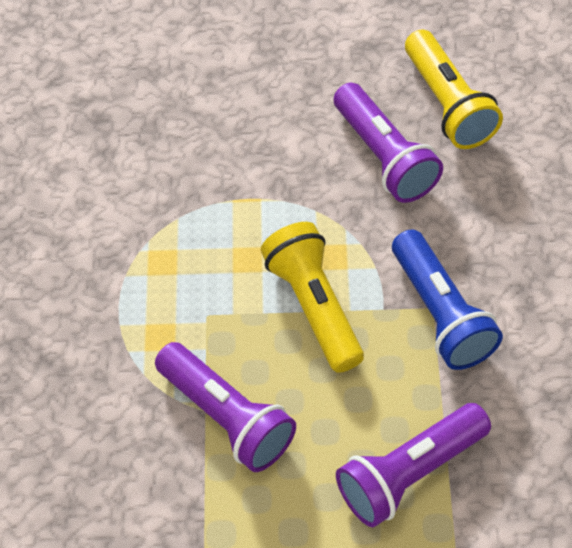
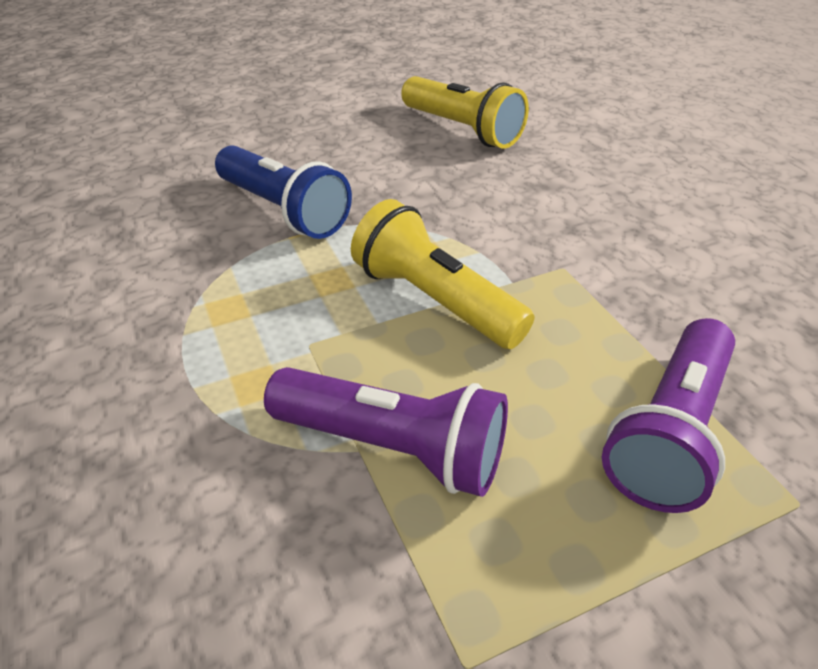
camera: 25 degrees left, 15 degrees down
purple flashlight [334,83,443,203] -> none
blue flashlight [392,229,503,370] -> blue flashlight moved to [215,145,352,239]

